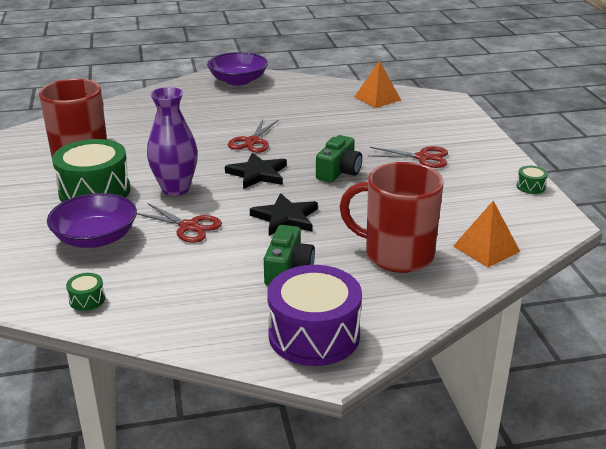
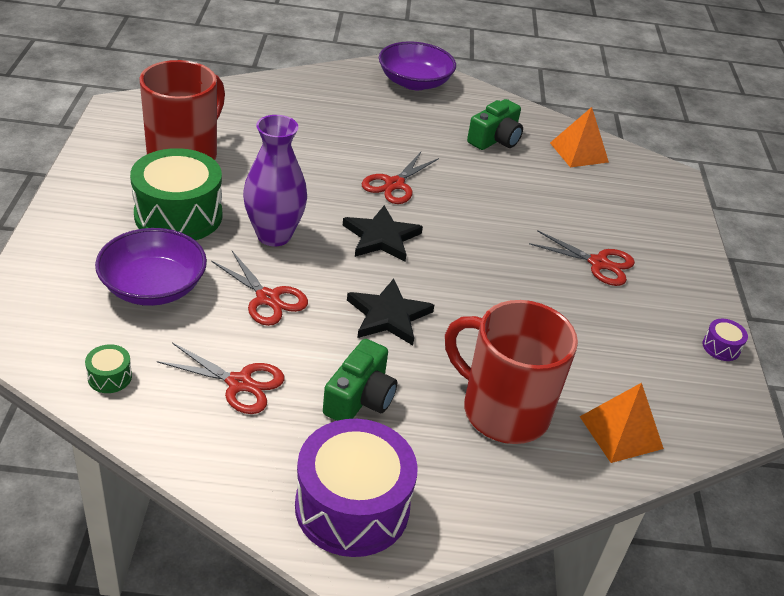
camera: 10 degrees right, 10 degrees up
green camera [316,135,362,183] -> green camera moved to [467,99,523,150]
green drum [516,166,548,194] -> purple drum [702,319,748,361]
none -> red scissors [157,343,284,414]

